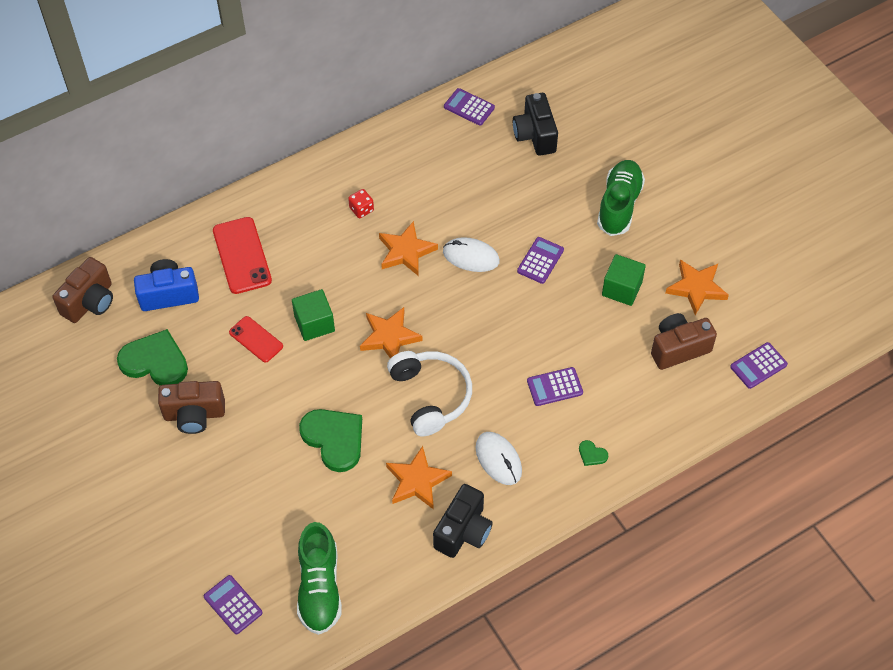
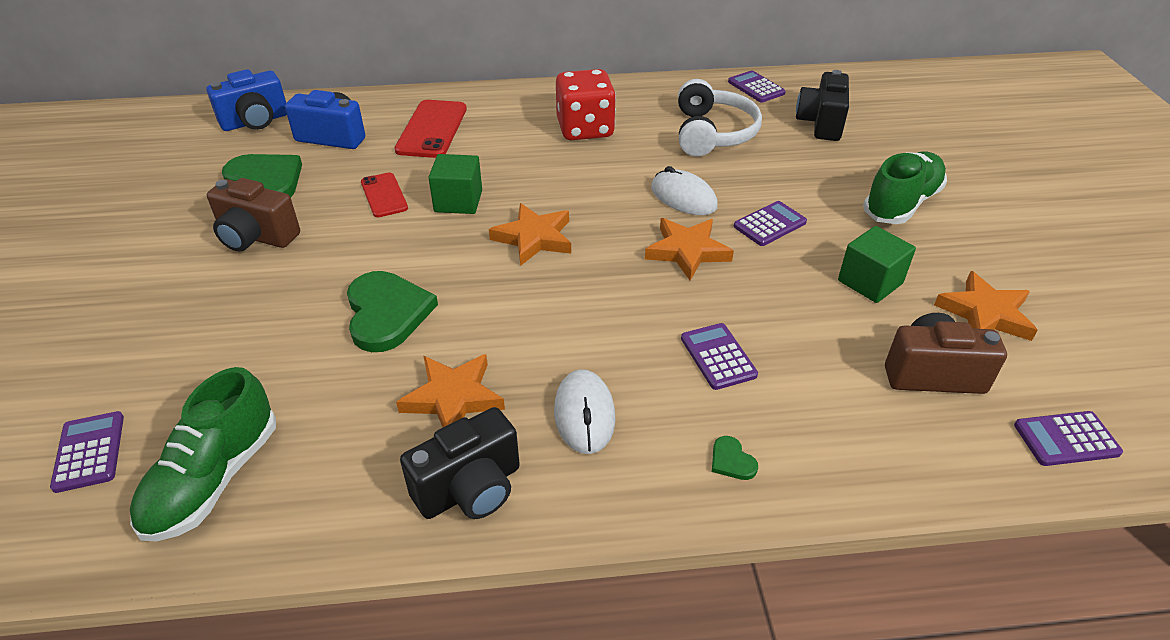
camera: 25 degrees right, 15 degrees down
brown camera [52,257,113,323] -> blue camera [206,69,287,131]
red dice [348,189,374,218] -> red dice [556,69,616,140], size x2.23
orange star [379,221,438,276] -> orange star moved to [645,218,734,281]
white headphones [387,351,472,436] -> white headphones moved to [678,79,762,157]
purple calculator [527,367,583,406] -> purple calculator turned 60 degrees clockwise [681,323,758,390]

